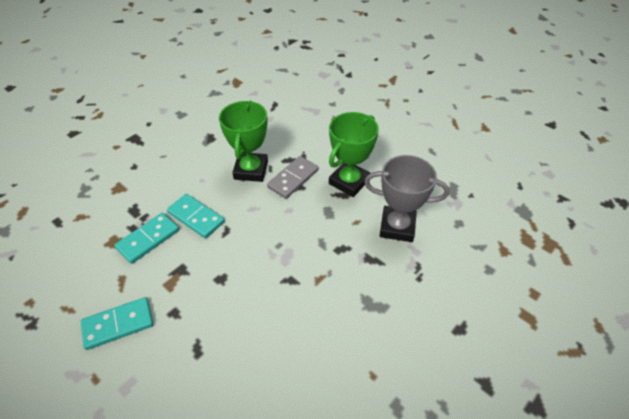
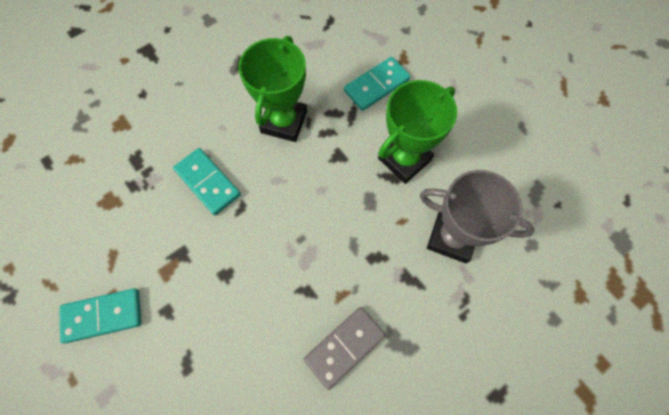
camera: 10 degrees right, 20 degrees up
turquoise domino [115,213,179,264] -> turquoise domino moved to [344,57,411,111]
grey domino [267,156,319,199] -> grey domino moved to [304,307,386,390]

